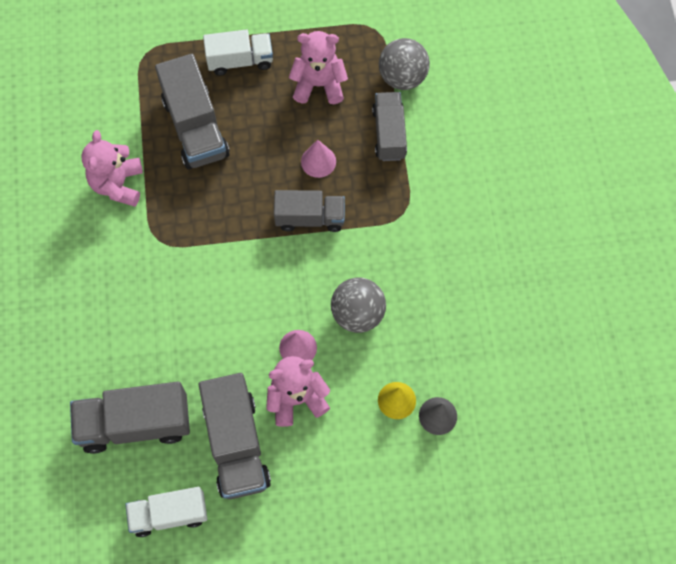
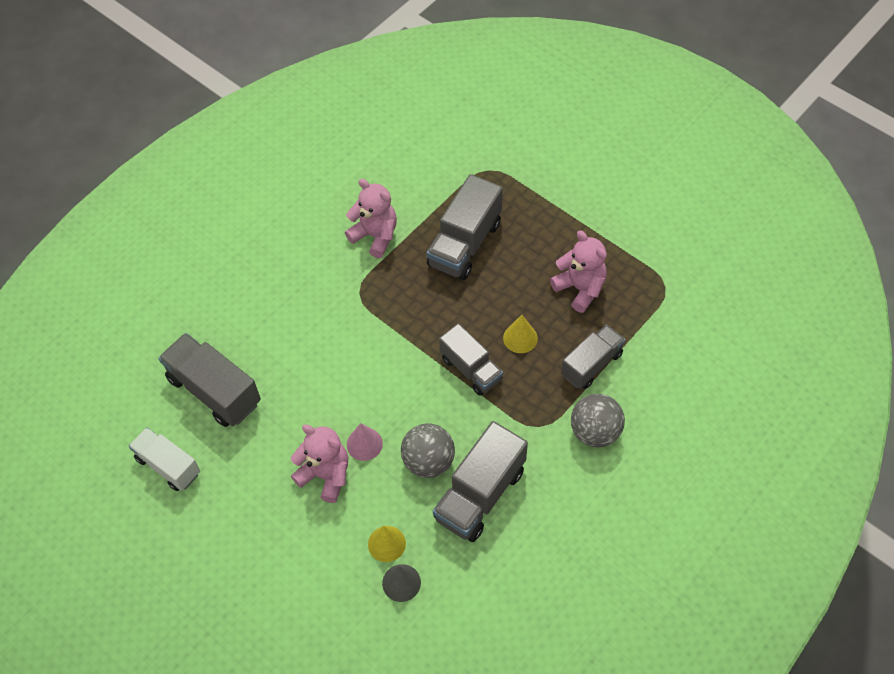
camera: 50 degrees right, 10 degrees down
pink teddy bear [82,130,143,207] -> pink teddy bear turned 75 degrees clockwise [345,179,397,258]
grey truck [199,373,271,499] -> grey truck moved to [433,421,528,542]
white truck [203,29,273,75] -> none
pink cone [301,140,336,178] -> yellow cone [503,315,538,353]
grey ball [379,38,430,90] -> grey ball moved to [571,394,625,448]

